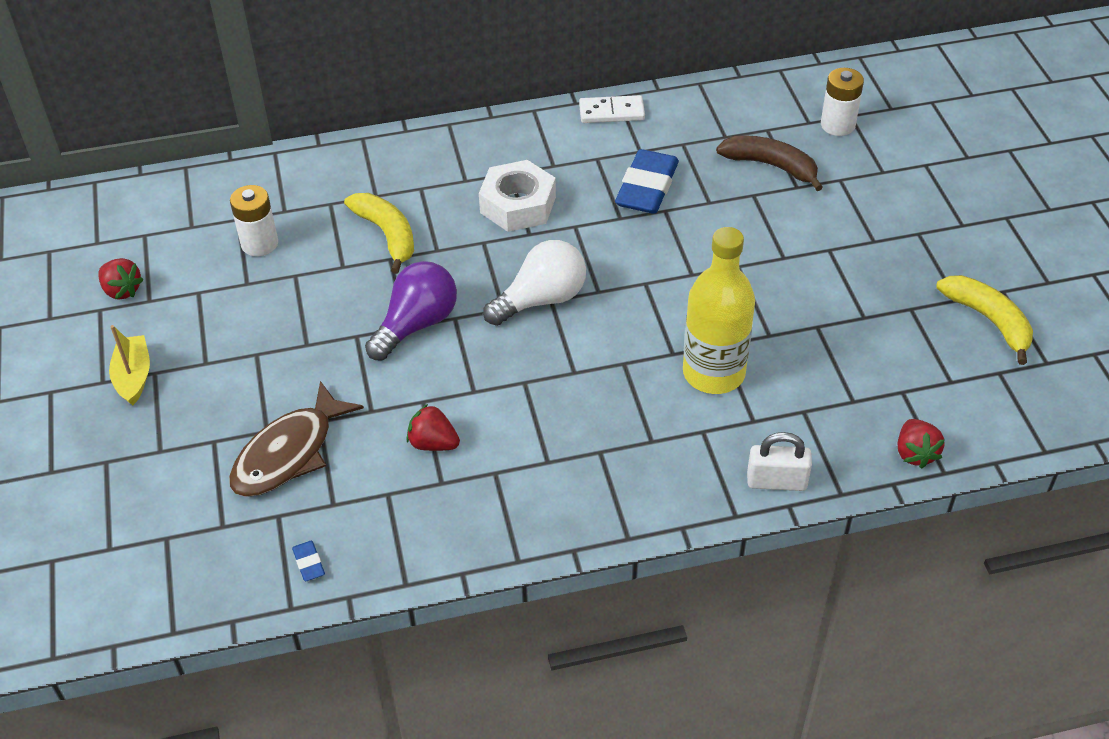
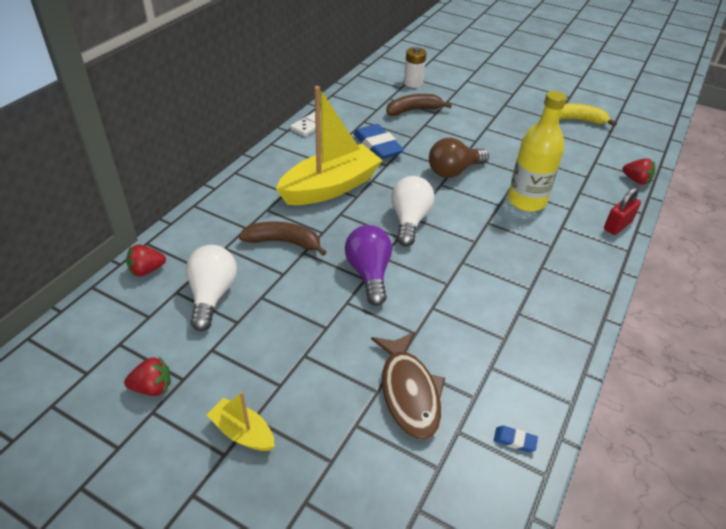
camera: 50 degrees left, 5 degrees down
white battery [230,185,278,256] -> white light bulb [186,245,237,331]
yellow banana [344,193,414,274] -> brown banana [239,222,326,256]
red strawberry [406,404,460,451] -> red strawberry moved to [126,244,166,276]
white nut [479,160,556,232] -> yellow boat [276,86,383,205]
white padlock [747,432,812,491] -> red padlock [604,187,641,235]
none -> brown light bulb [429,138,489,178]

